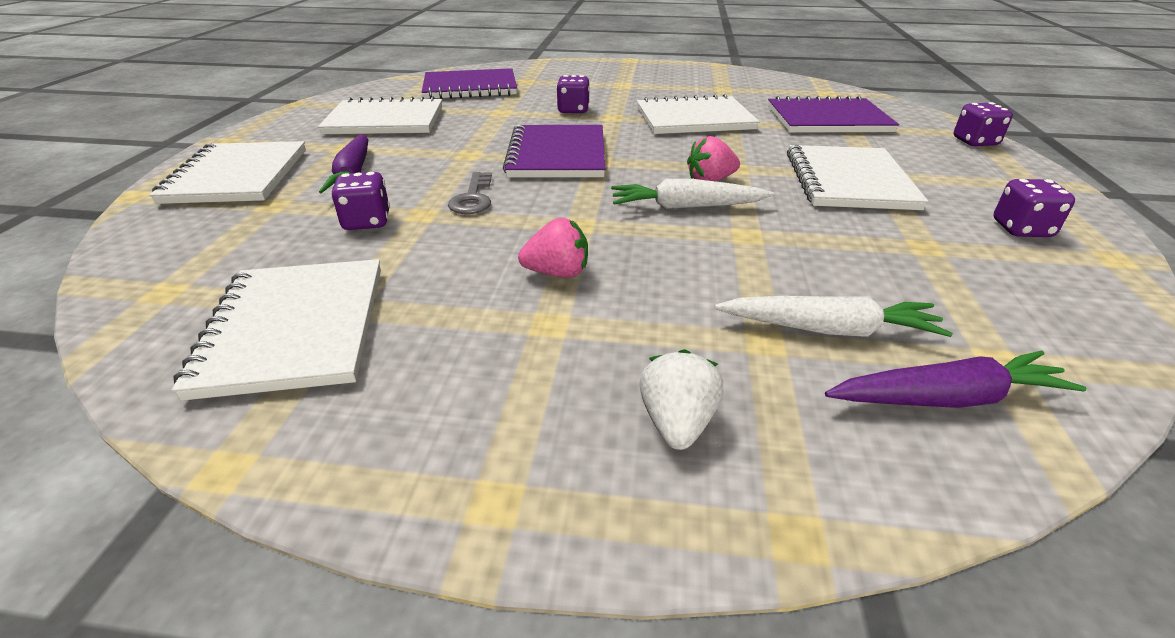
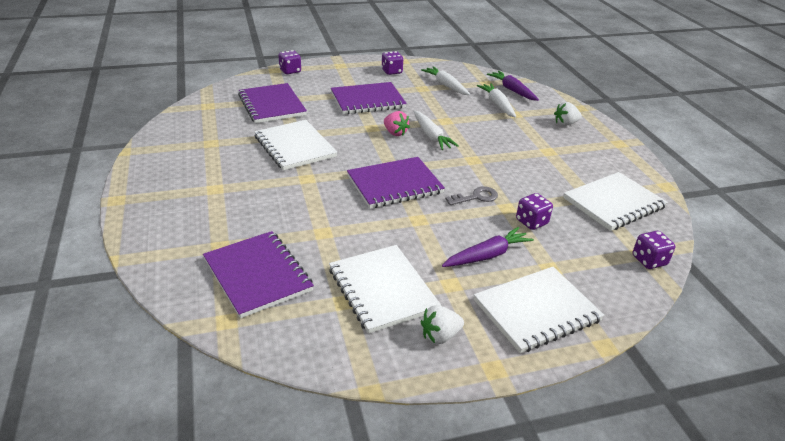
camera: 115 degrees left, 0 degrees up
pink strawberry [518,218,588,278] -> none
purple dice [556,75,590,113] -> purple dice moved to [633,231,675,269]
white notebook [787,145,928,210] -> purple notebook [331,82,407,114]
none -> white carrot [421,66,470,95]
none -> white strawberry [421,305,464,344]

